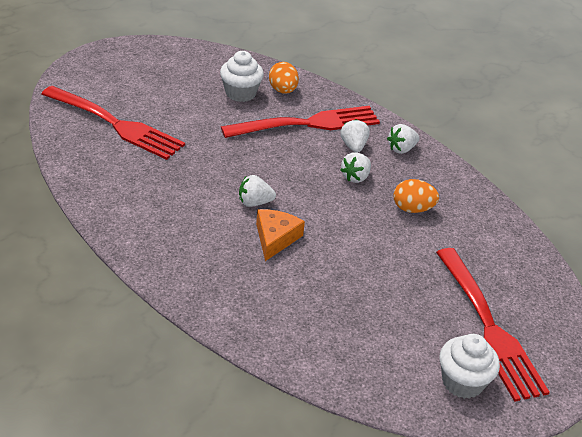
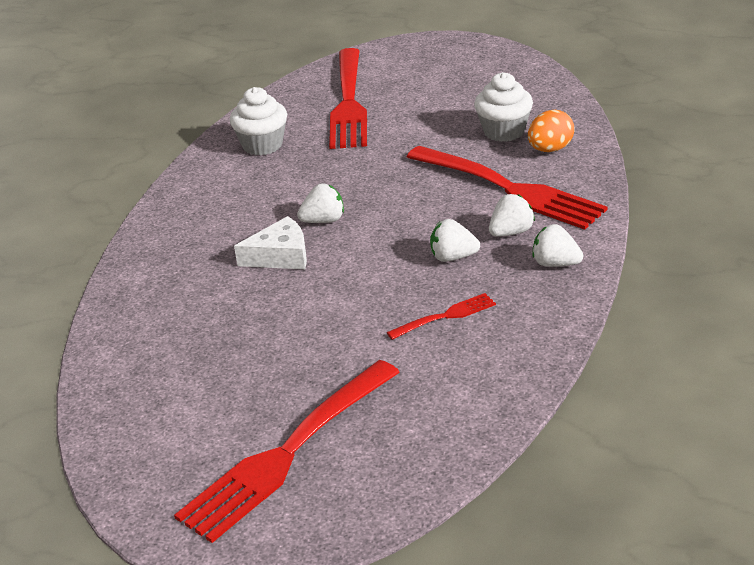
camera: 65 degrees right, 5 degrees down
white strawberry [239,175,276,207] -> white strawberry turned 105 degrees clockwise [297,183,344,223]
orange cheese [256,209,305,261] -> white cheese [234,216,307,269]
orange egg [393,179,439,213] -> red fork [387,293,496,340]
white cupcake [440,334,500,399] -> white cupcake moved to [230,87,287,155]

